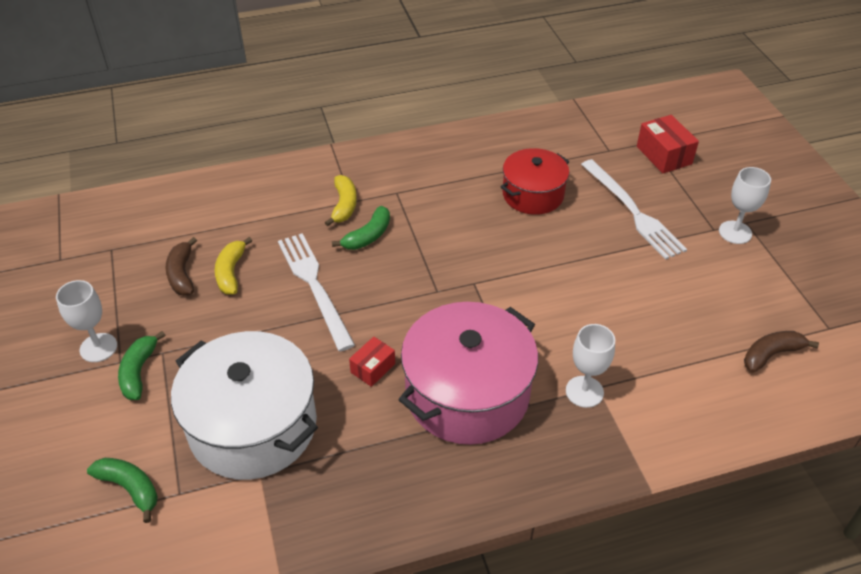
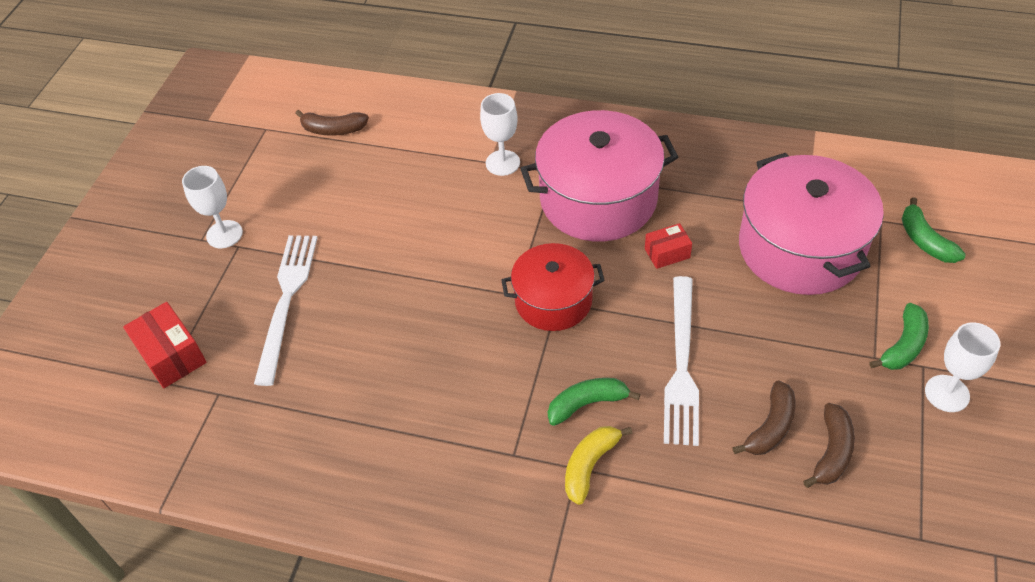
camera: 145 degrees left, 5 degrees up
white pot [171,331,318,480] -> pink pot [739,153,884,295]
yellow banana [215,237,252,295] -> brown banana [732,380,796,455]
red pot [501,148,569,215] -> red pot moved to [502,243,605,331]
red box [637,115,699,173] -> red box turned 45 degrees counterclockwise [123,302,207,388]

